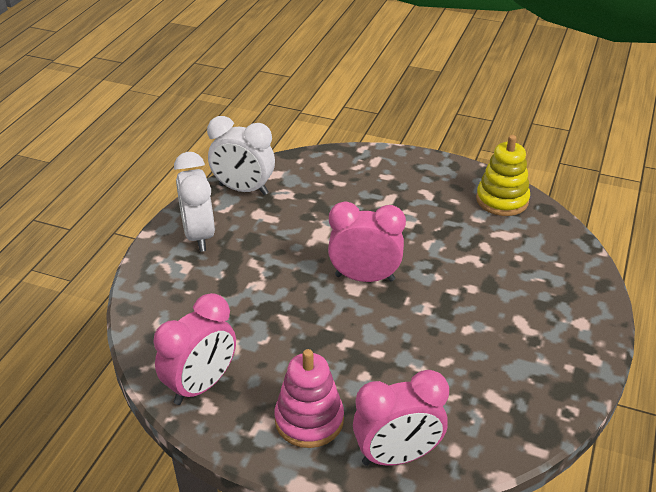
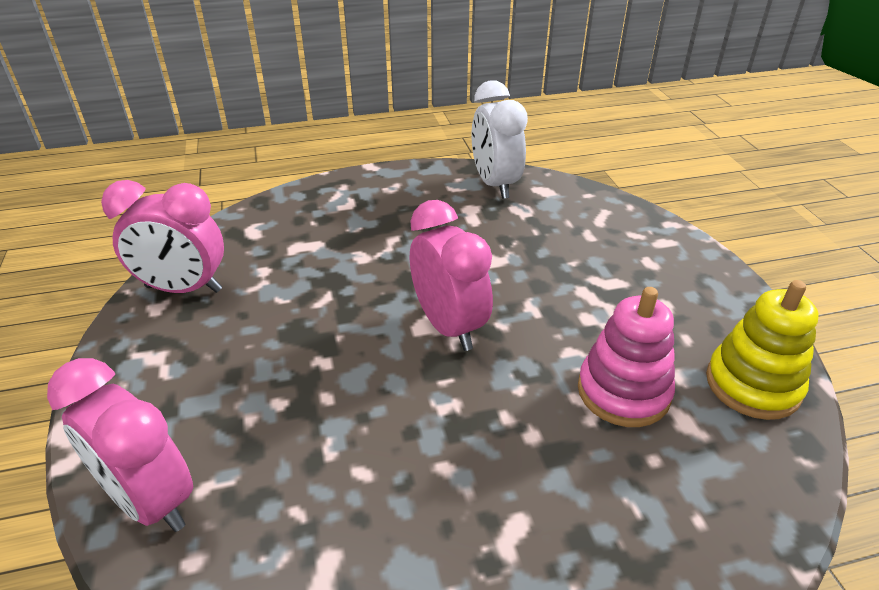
camera: 55 degrees right, 0 degrees up
white clock [174,152,215,252] -> none
pink stacking toy [274,349,344,448] -> pink stacking toy moved to [578,287,675,427]

